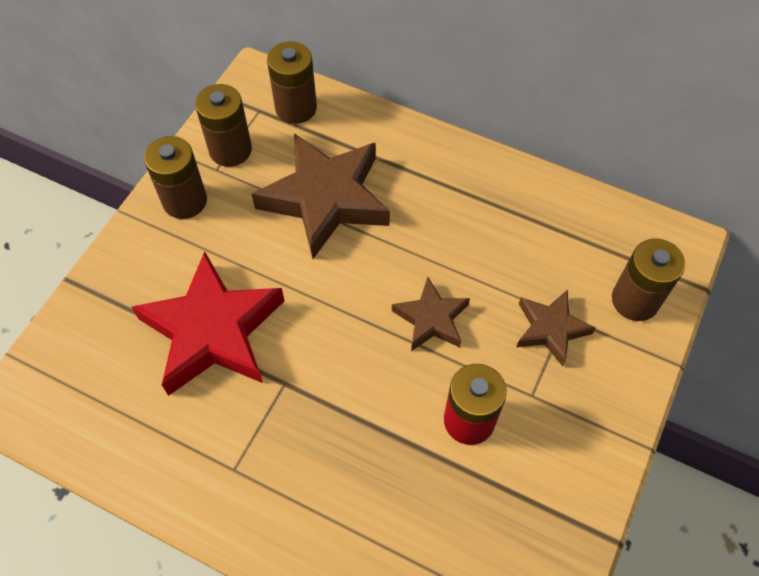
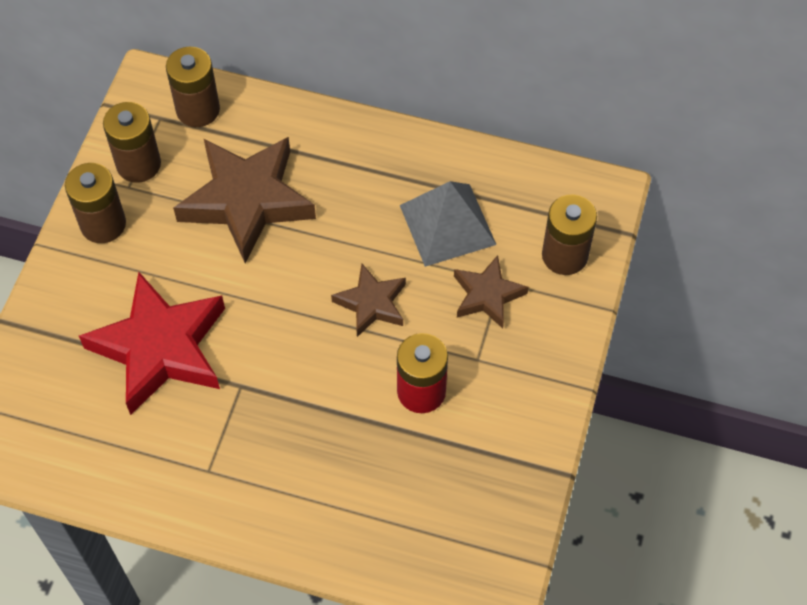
camera: 10 degrees left, 0 degrees up
none -> grey pyramid [400,181,497,267]

